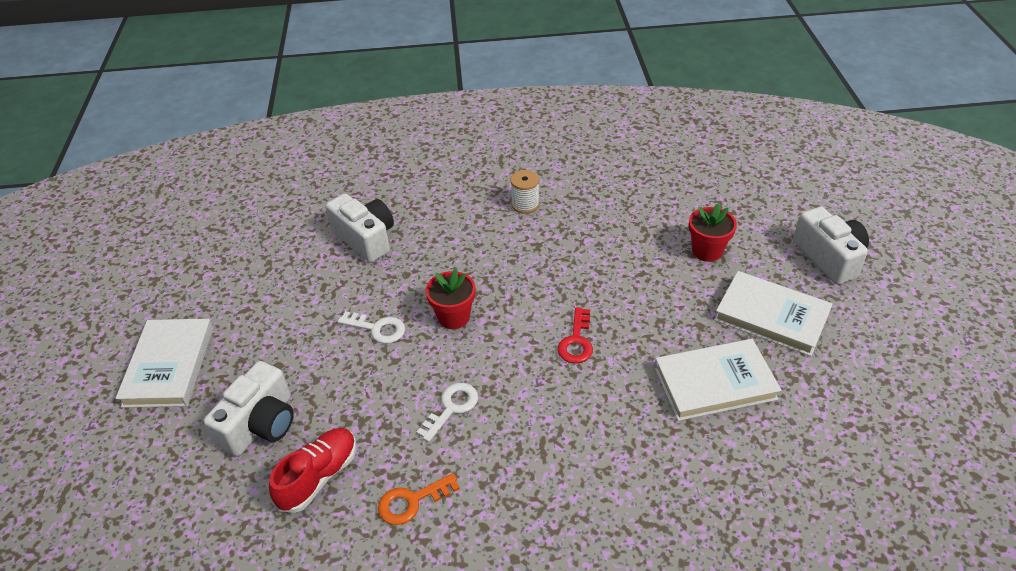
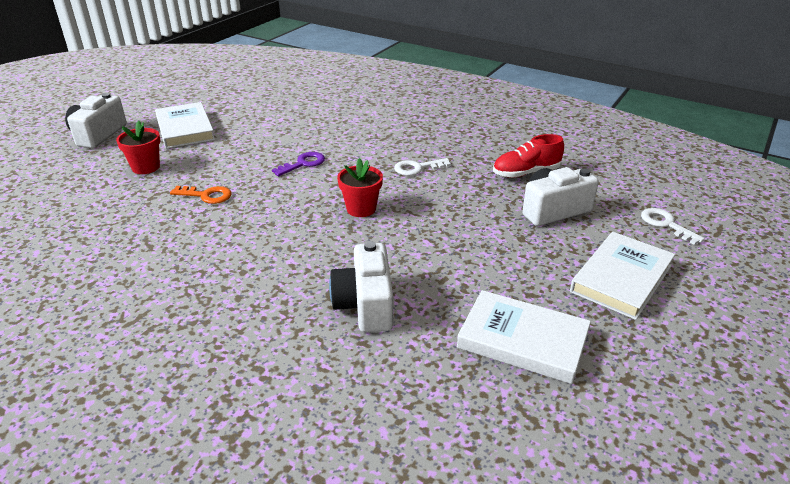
camera: 145 degrees left, 10 degrees down
white key [338,311,405,344] -> white key moved to [641,208,705,245]
orange key [378,473,460,525] -> orange key moved to [170,186,232,204]
white spool [510,170,539,214] -> none
red key [557,307,593,364] -> purple key [272,152,325,176]
white book [654,339,782,421] -> white book moved to [457,290,591,384]

